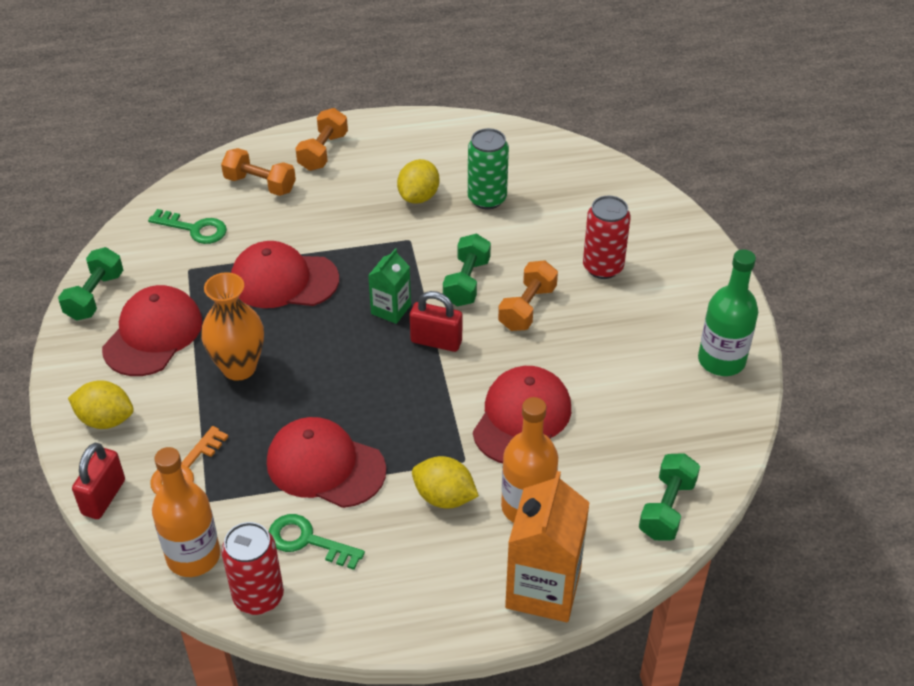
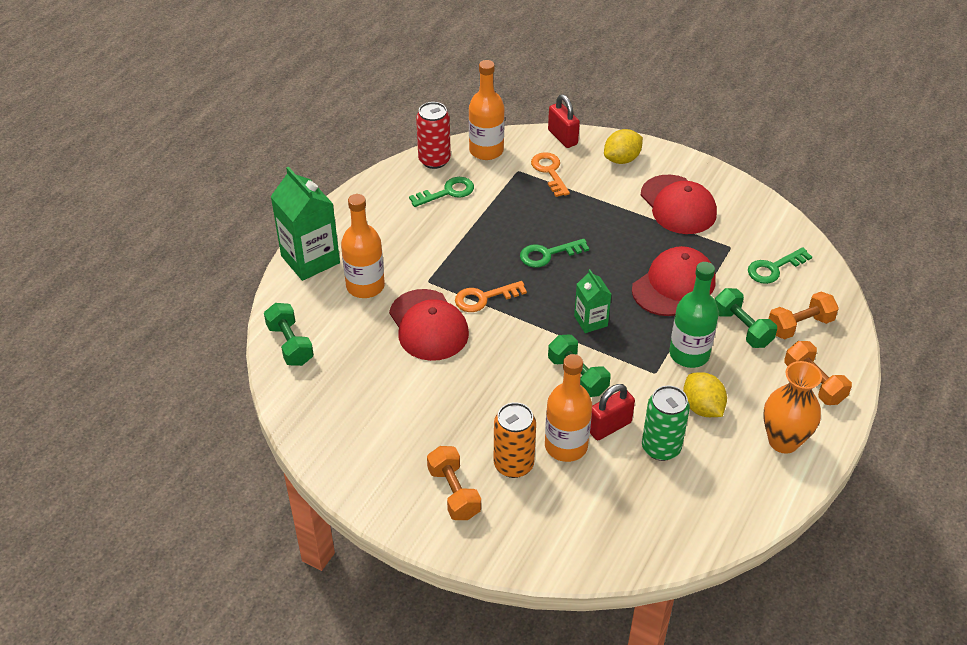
camera: 130 degrees right, 0 degrees up
green dumbbell [58,247,123,321] -> green dumbbell moved to [715,288,777,348]
orange vase [201,272,264,381] -> orange vase moved to [763,361,822,454]
red cap [267,417,386,508] -> none
red padlock [410,291,462,352] -> red padlock moved to [590,384,635,440]
yellow lemon [412,456,479,509] -> none
orange dumbbell [498,260,558,331] -> orange dumbbell moved to [427,446,481,520]
orange carton [505,471,590,622] -> green carton [271,167,340,281]
red can [583,195,631,279] -> orange can [494,402,536,478]
green bottle [698,249,758,376] -> green bottle moved to [669,262,719,368]
none -> orange key [455,281,527,312]
none -> green key [520,239,589,268]
none -> orange bottle [545,354,592,462]

